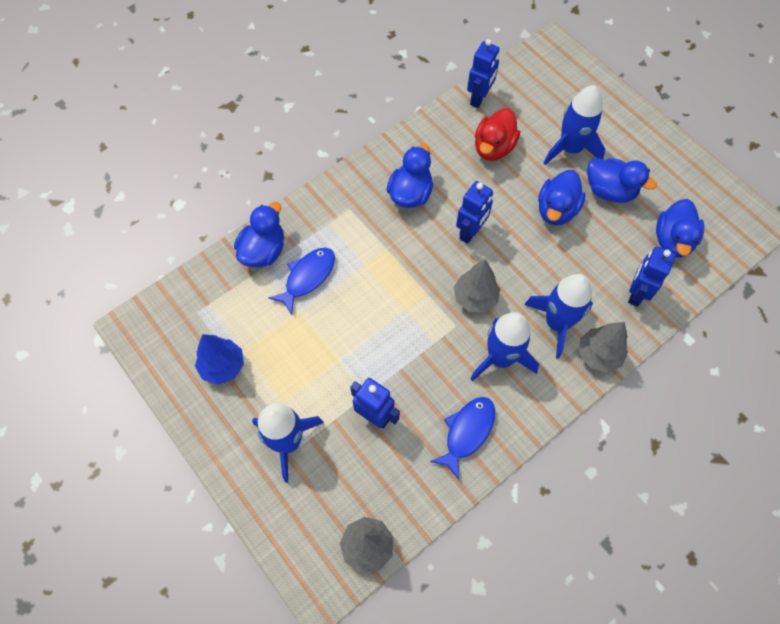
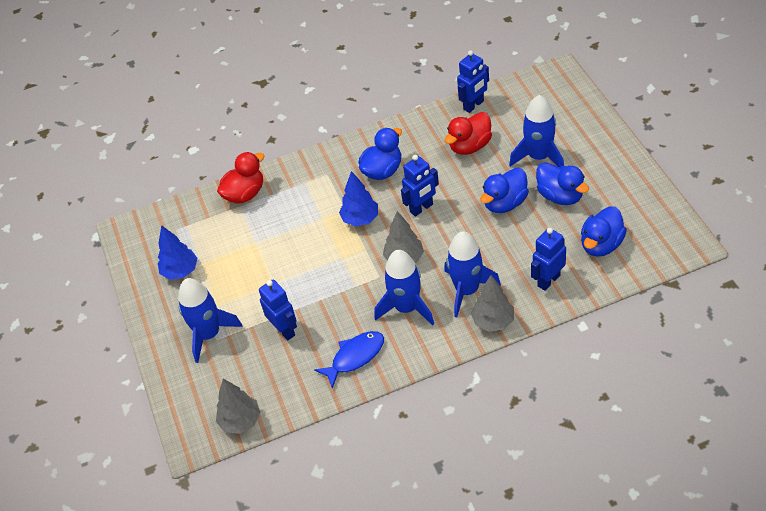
camera: 25 degrees right, 15 degrees down
blue duck [234,202,284,267] -> red duck [217,152,265,203]
blue fish [269,248,335,315] -> none
none -> blue tree [339,171,378,227]

